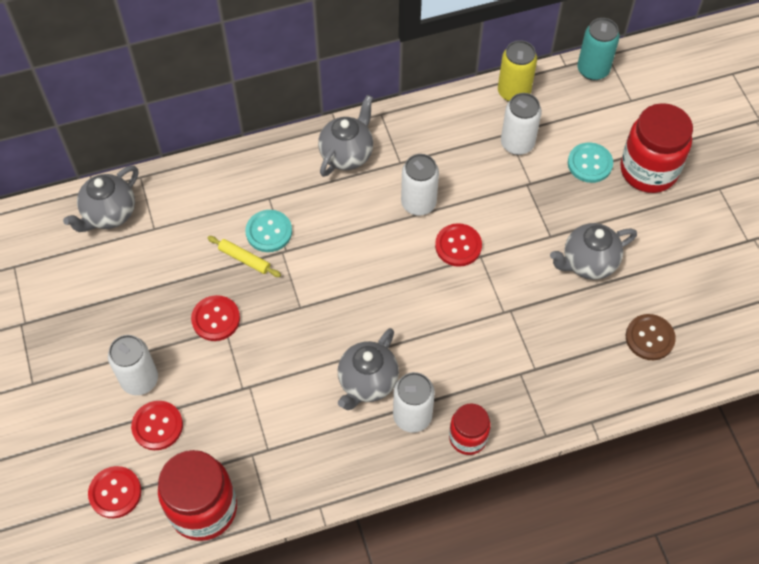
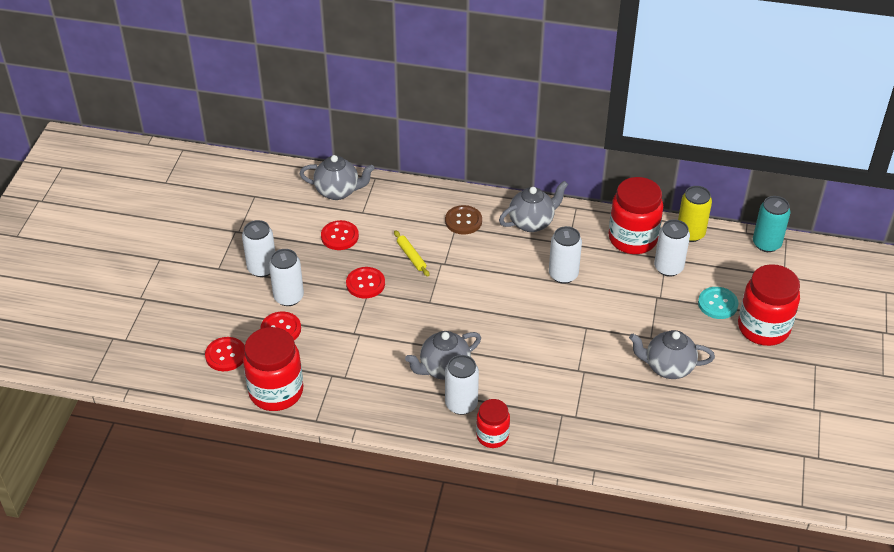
camera: 30 degrees right, 15 degrees down
grey teapot [63,166,138,232] -> grey teapot turned 150 degrees counterclockwise [299,155,375,200]
turquoise button [246,210,292,252] -> none
red button [435,223,482,267] -> red button moved to [321,220,359,250]
brown button [626,314,676,360] -> brown button moved to [445,205,482,235]
none -> white can [242,220,275,277]
none -> red jar [608,177,663,254]

